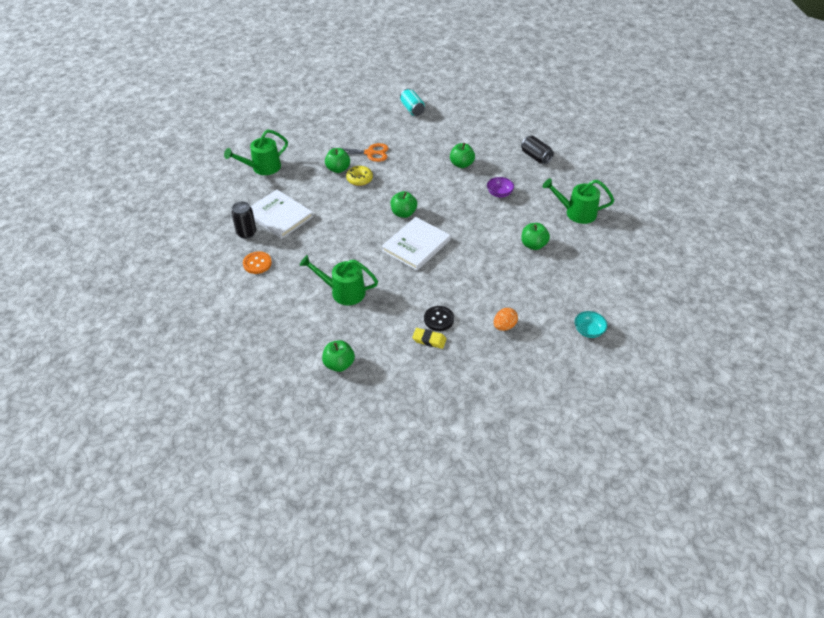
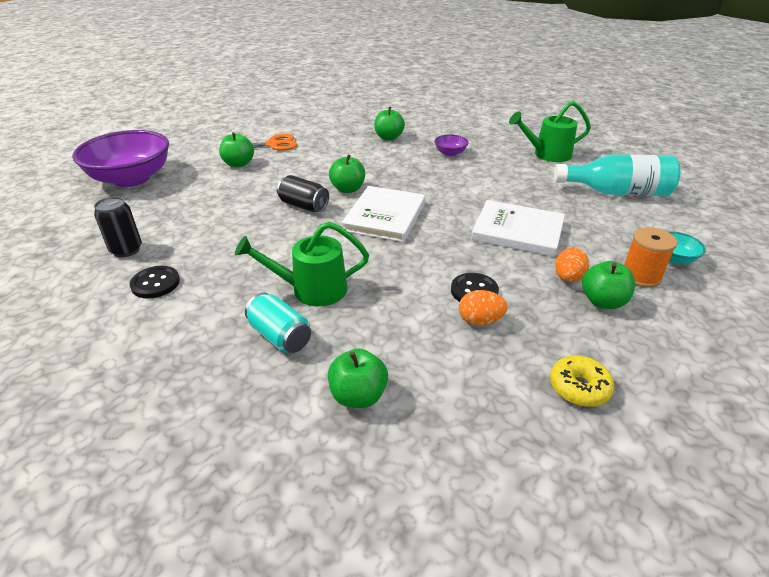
camera: 20 degrees left, 10 degrees down
green watering can [224,129,288,175] -> purple bowl [72,130,169,187]
orange button [243,251,272,274] -> black button [130,266,180,299]
white book [250,189,313,239] -> white book moved to [471,200,565,257]
yellow donut [346,166,373,186] -> yellow donut moved to [550,356,614,407]
turquoise can [400,88,425,116] -> turquoise can moved to [245,293,311,353]
yellow eraser [412,328,447,349] -> orange egg [459,290,507,326]
black can [521,136,554,164] -> black can moved to [277,175,329,212]
green apple [521,223,550,250] -> green apple moved to [582,261,635,309]
none -> turquoise bottle [554,154,681,196]
none -> orange spool [624,227,677,288]

